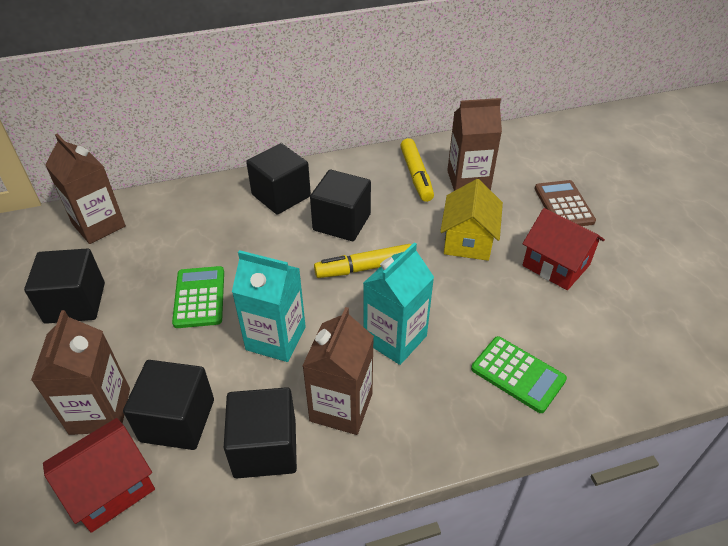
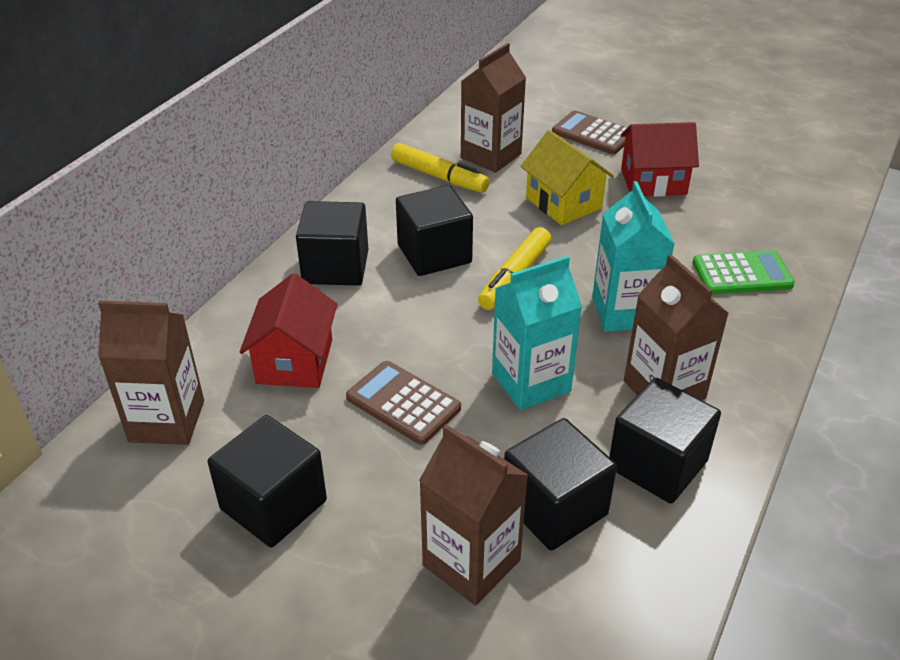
camera: 45 degrees left, 5 degrees down
red house [43,418,155,533] -> red house moved to [240,273,337,388]
green calculator [172,266,224,328] -> brown calculator [346,361,461,445]

